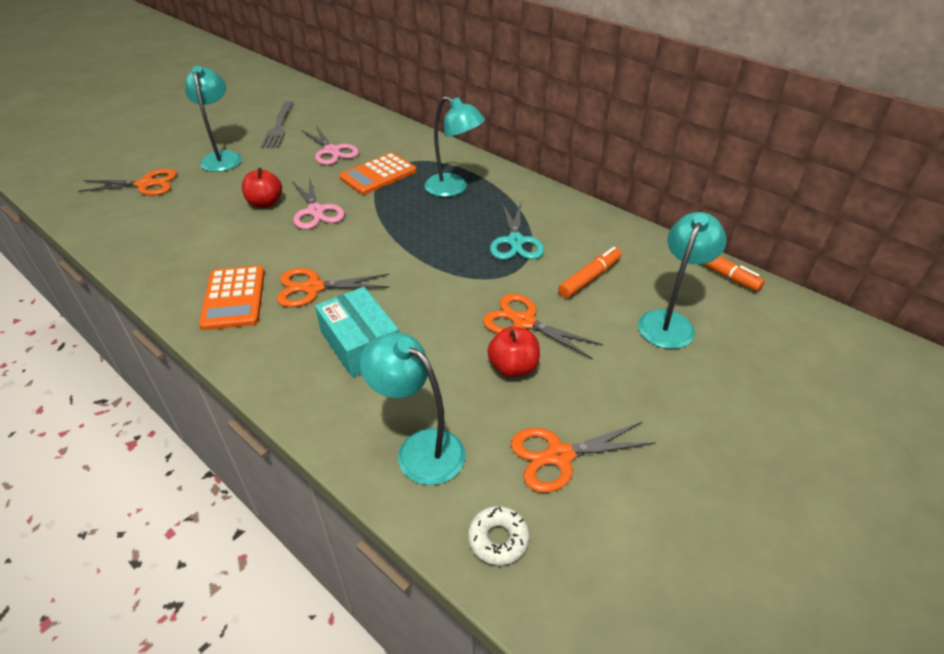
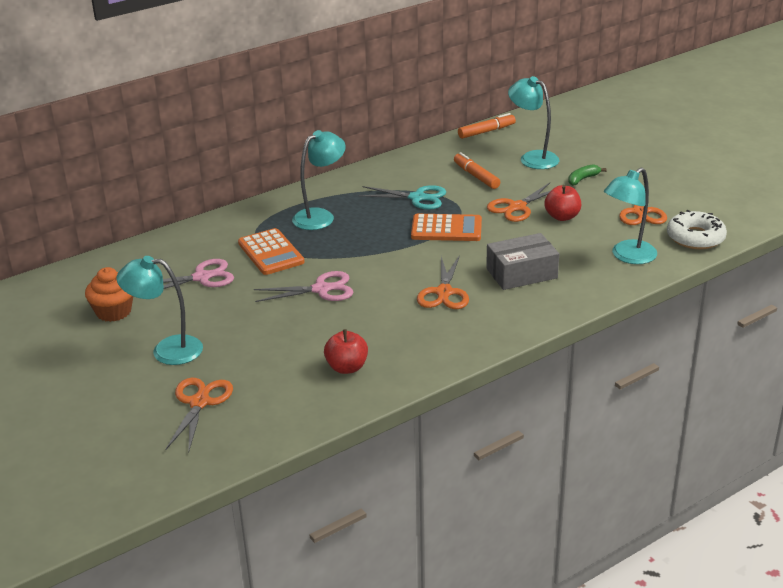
camera: 75 degrees left, 10 degrees down
orange calculator [199,266,265,330] -> orange calculator moved to [411,214,482,241]
red apple [242,168,282,208] -> red apple moved to [324,329,368,374]
grey fork [261,101,294,148] -> orange cupcake [85,267,133,322]
turquoise box [315,287,399,377] -> grey box [486,233,559,290]
white donut [468,506,529,565] -> white donut [667,210,727,250], size x1.65
none -> green banana [568,164,607,186]

